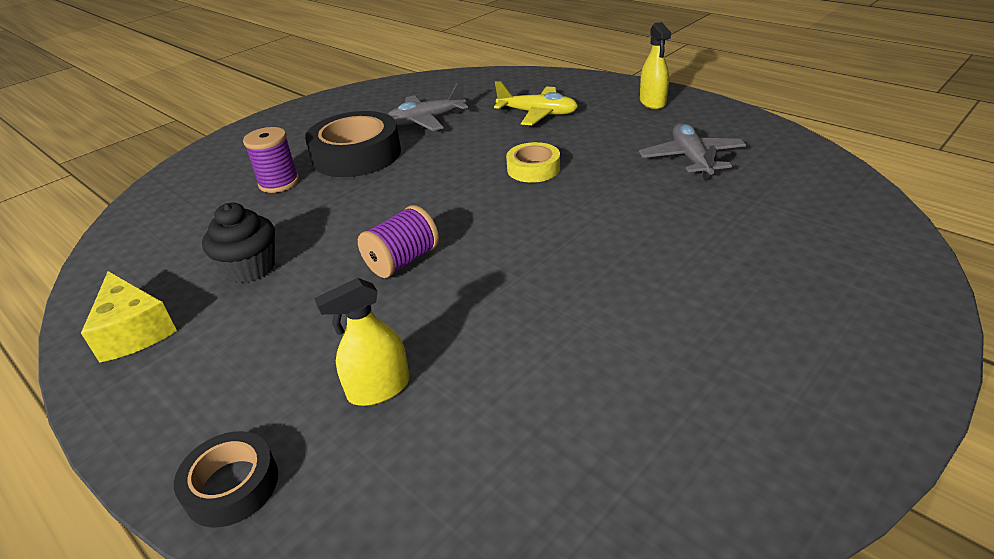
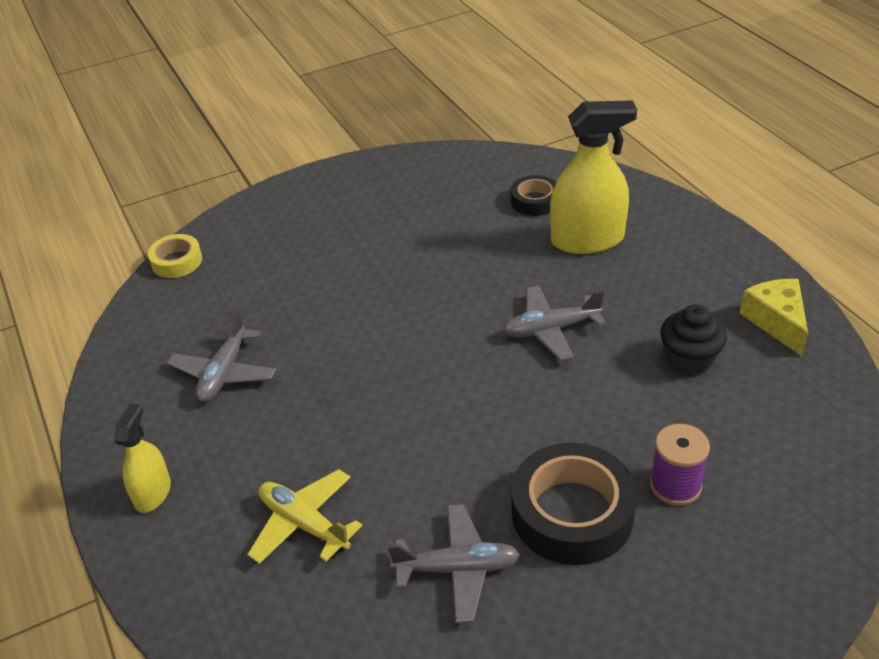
camera: 160 degrees left, 5 degrees up
black tape [174,431,278,527] -> black tape moved to [511,175,557,216]
yellow spray bottle [314,278,410,406] -> yellow spray bottle [550,100,637,254], size x1.79
purple spool [358,205,439,278] -> grey plane [503,286,606,361]
yellow tape [506,142,560,183] -> yellow tape moved to [148,234,202,278]

